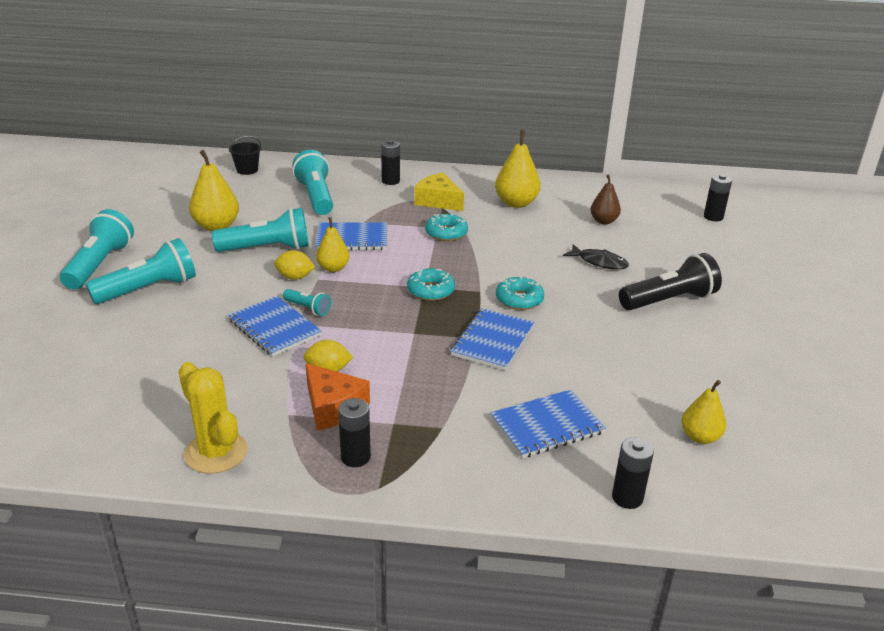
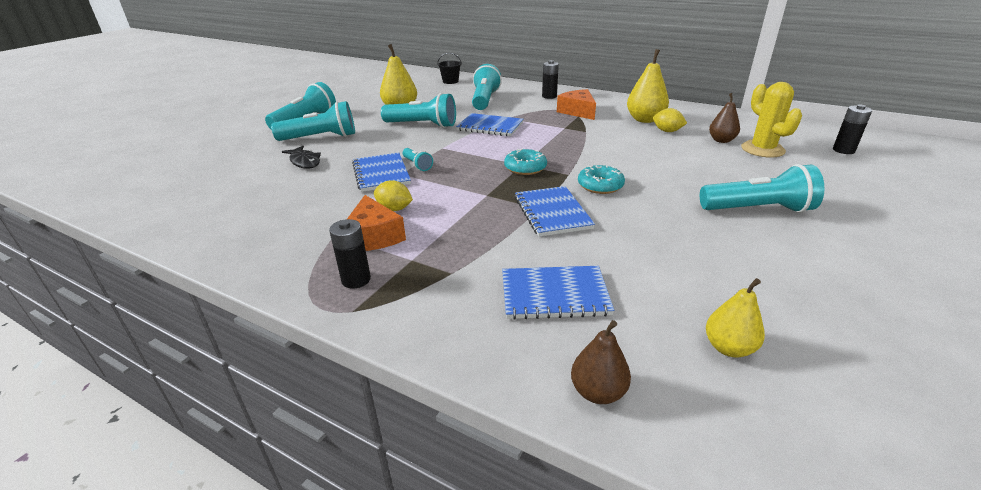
camera: 25 degrees right, 0 degrees up
yellow cactus [179,362,248,474] -> yellow cactus moved to [741,82,802,158]
yellow lemon [274,250,315,280] -> yellow lemon moved to [653,108,687,132]
yellow pear [316,217,350,272] -> none
yellow cheese [414,173,464,211] -> orange cheese [557,89,596,120]
turquoise donut [425,214,468,241] -> none
blue notebook [451,308,534,370] -> blue notebook turned 60 degrees counterclockwise [515,186,595,237]
black fish [563,244,629,270] -> black fish moved to [282,146,321,169]
black battery [612,437,654,509] -> brown pear [571,320,631,404]
black flashlight [619,253,722,310] -> turquoise flashlight [700,164,824,213]

